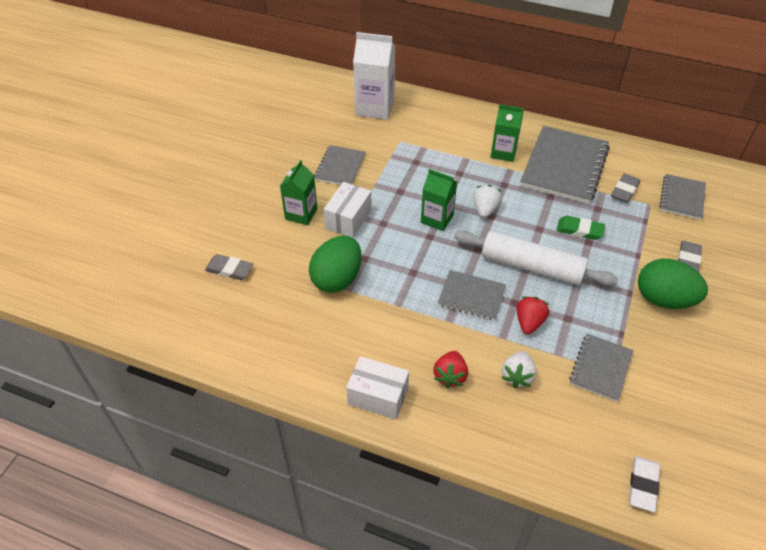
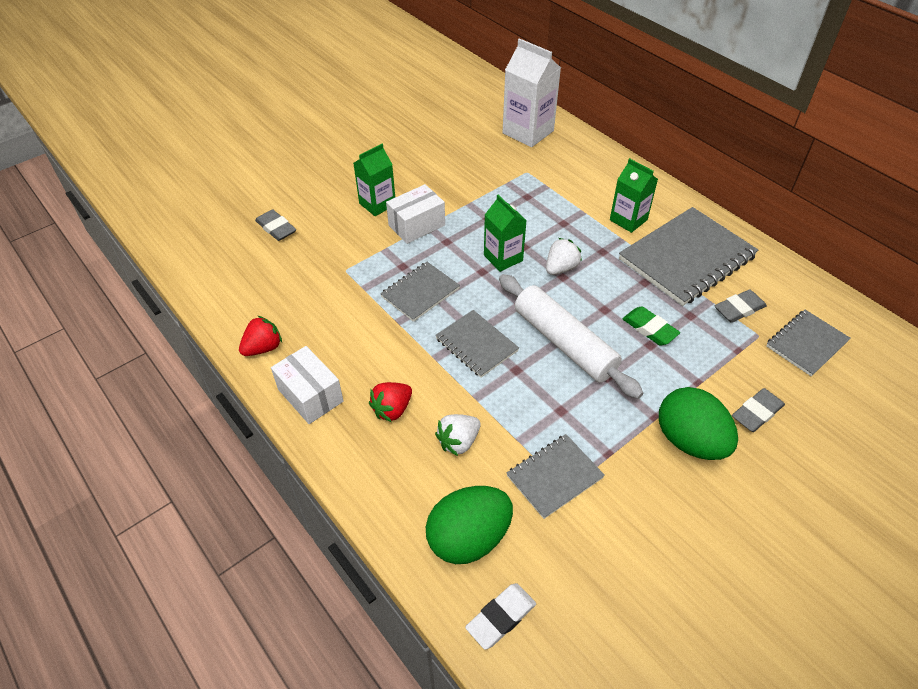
camera: 30 degrees right, 0 degrees up
green egg [309,236,362,293] -> green egg moved to [426,486,513,564]
grey notebook [314,145,365,185] -> grey notebook moved to [380,262,460,322]
red strawberry [516,297,549,334] -> red strawberry moved to [239,316,282,356]

